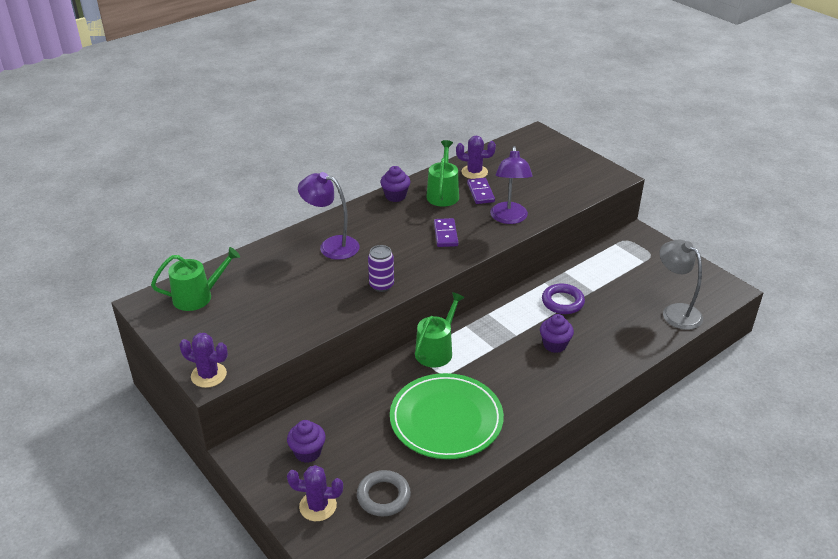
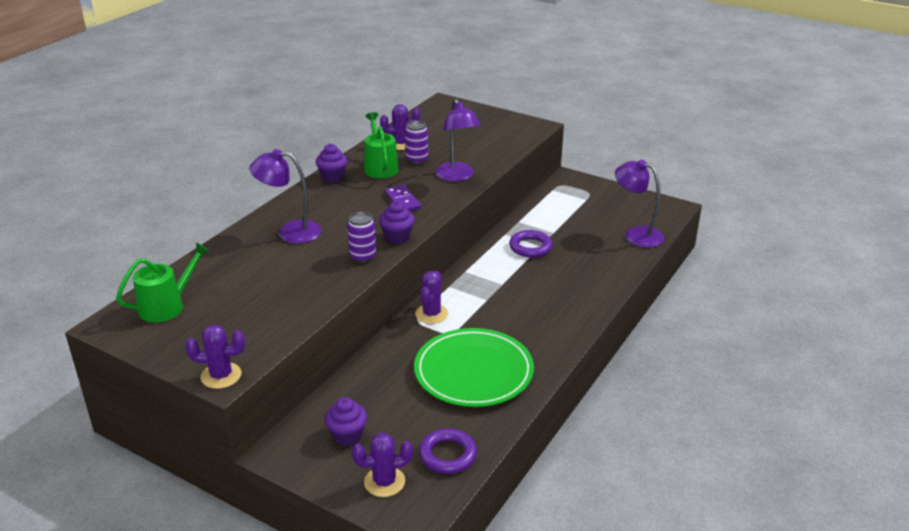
camera: 20 degrees left, 5 degrees down
grey ring [357,470,411,516] -> purple ring [419,429,477,474]
green watering can [415,292,465,367] -> purple cactus [415,271,448,324]
purple domino [467,178,495,204] -> purple can [405,121,428,164]
purple cupcake [540,314,574,353] -> purple cupcake moved to [379,201,415,244]
grey lamp [659,240,703,330] -> purple lamp [615,160,664,248]

